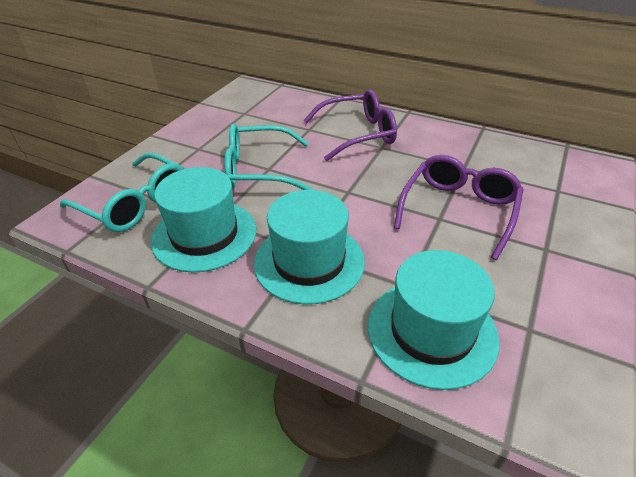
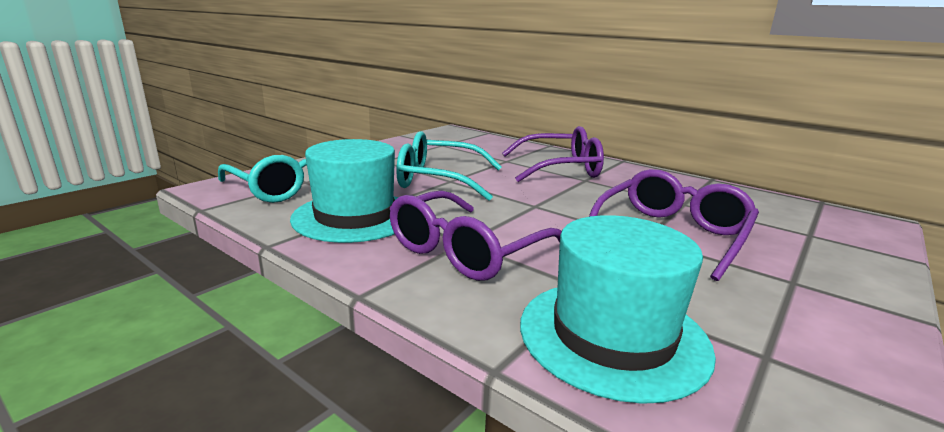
camera: 10 degrees right, 20 degrees down
turquoise hat [254,190,365,304] -> purple glasses [390,191,562,281]

